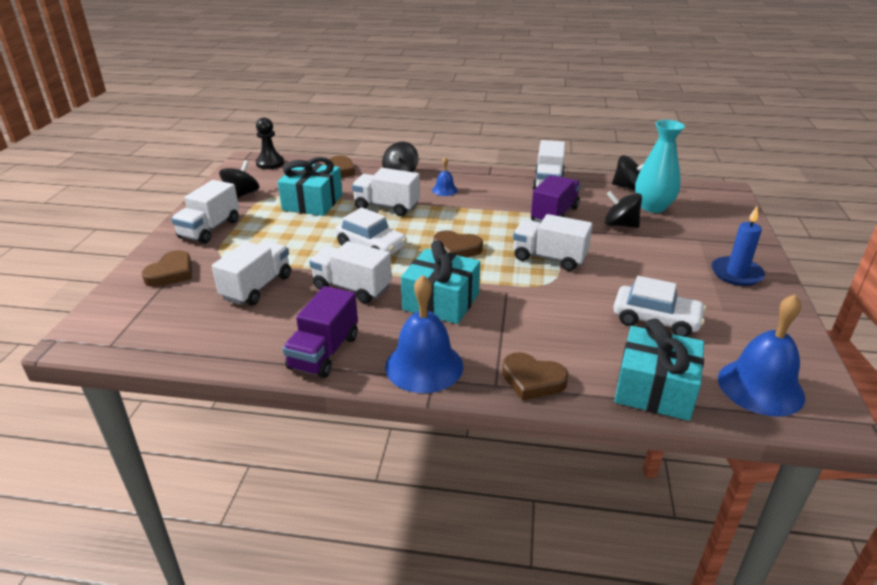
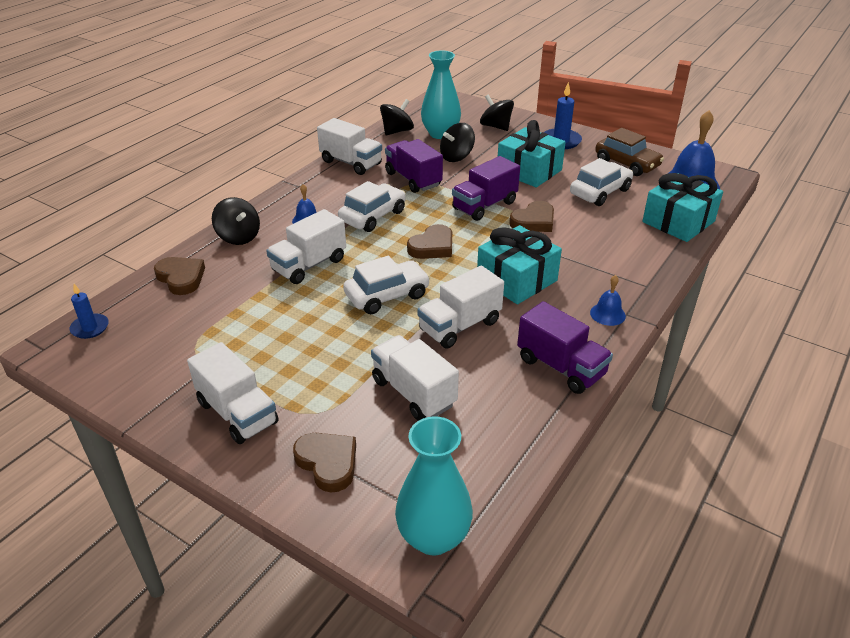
camera: 65 degrees left, 5 degrees up
black spinning top [219,160,259,198] -> black spinning top moved to [480,94,514,131]
black pawn [256,117,284,169] -> blue candle [69,284,109,339]
turquoise gift [278,157,342,216] -> turquoise gift moved to [498,120,566,187]
blue bell [385,275,463,393] -> blue bell [590,275,626,326], size x0.49
brown heart [502,352,569,401] -> brown heart moved to [509,201,554,232]
white truck [513,214,593,271] -> purple truck [452,156,520,221]
none -> white car [338,181,406,232]
none -> turquoise vase [395,416,473,555]
none -> brown car [595,128,664,176]

